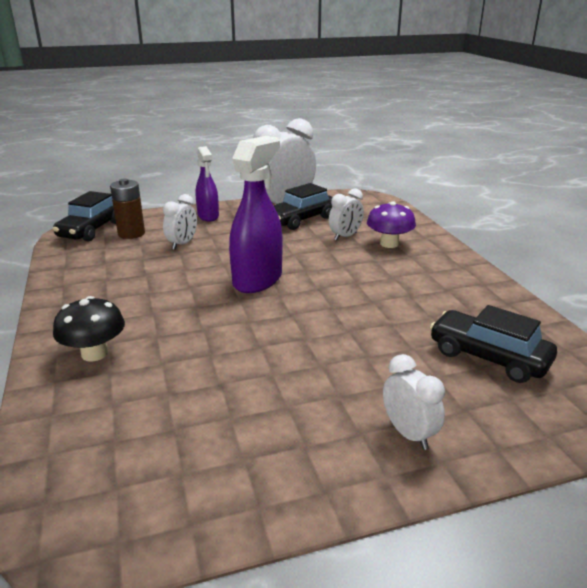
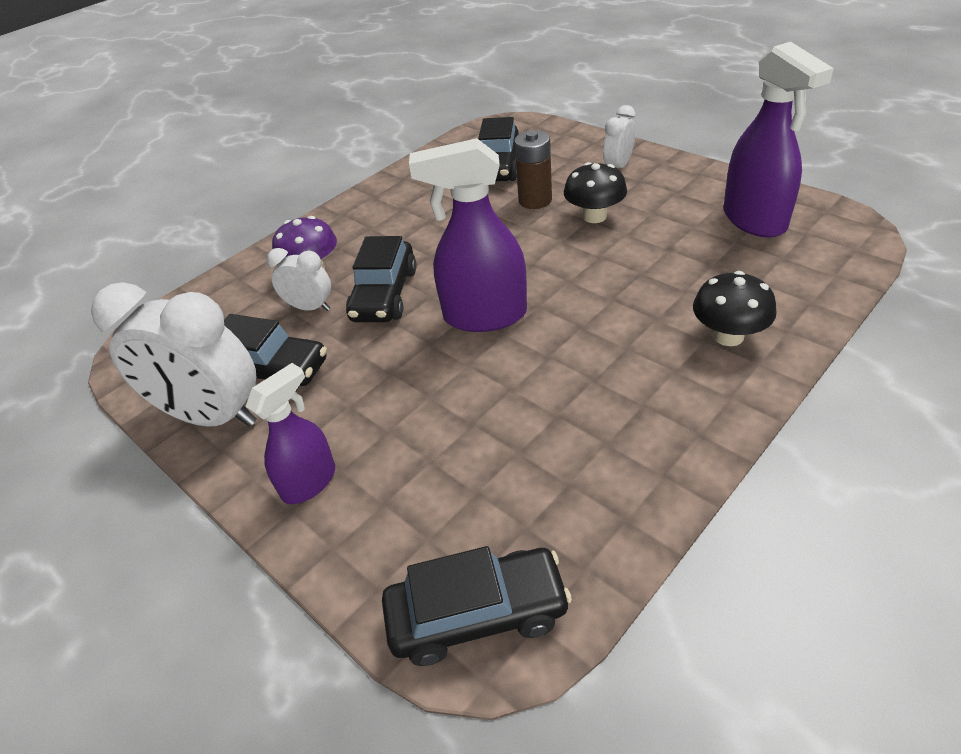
camera: 115 degrees left, 15 degrees up
brown battery [110,179,145,239] -> brown battery moved to [514,131,552,209]
white clock [163,194,197,250] -> none
none -> black car [346,236,417,322]
none -> black mushroom [564,162,627,223]
none -> purple spray bottle [723,42,834,238]

